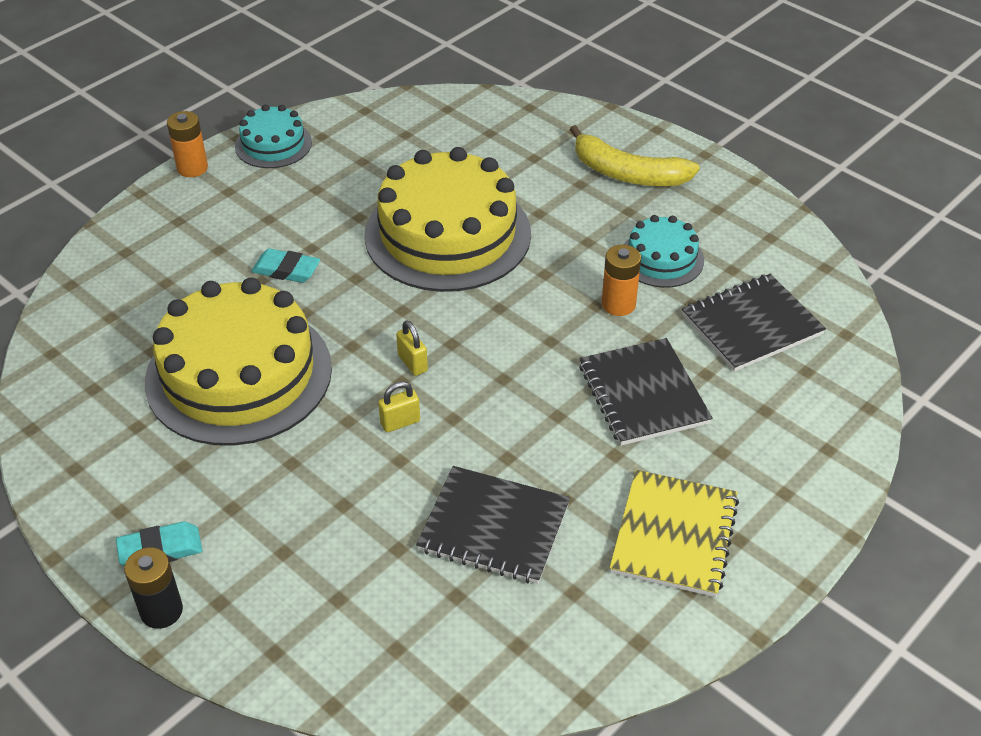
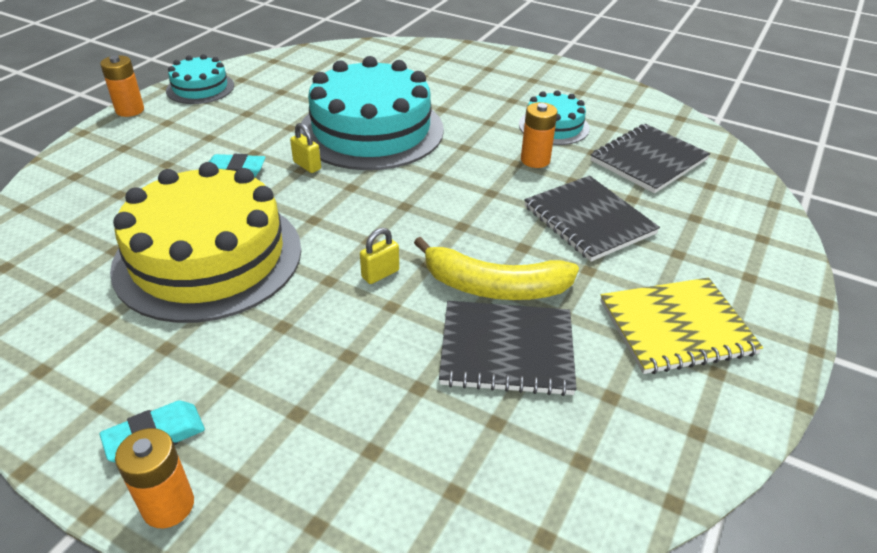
camera: 15 degrees left, 5 degrees down
black battery [124,547,183,629] -> orange battery [115,428,194,528]
yellow cake [365,147,531,292] -> turquoise cake [300,56,444,170]
yellow padlock [396,320,428,376] -> yellow padlock moved to [290,123,321,173]
yellow banana [570,125,700,186] -> yellow banana moved to [414,237,579,300]
yellow notebook [610,470,739,597] -> yellow notebook turned 75 degrees clockwise [600,277,763,374]

